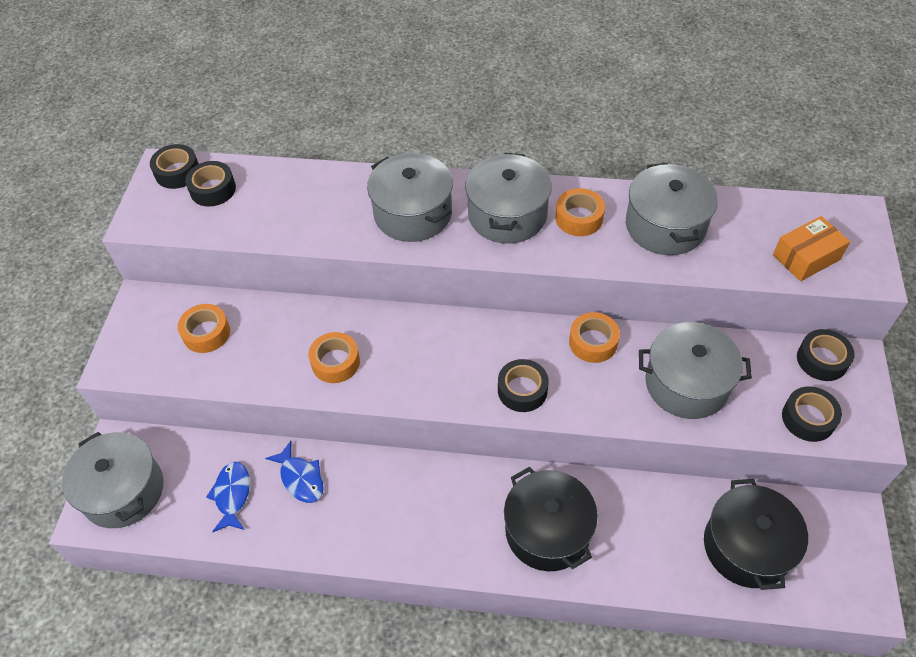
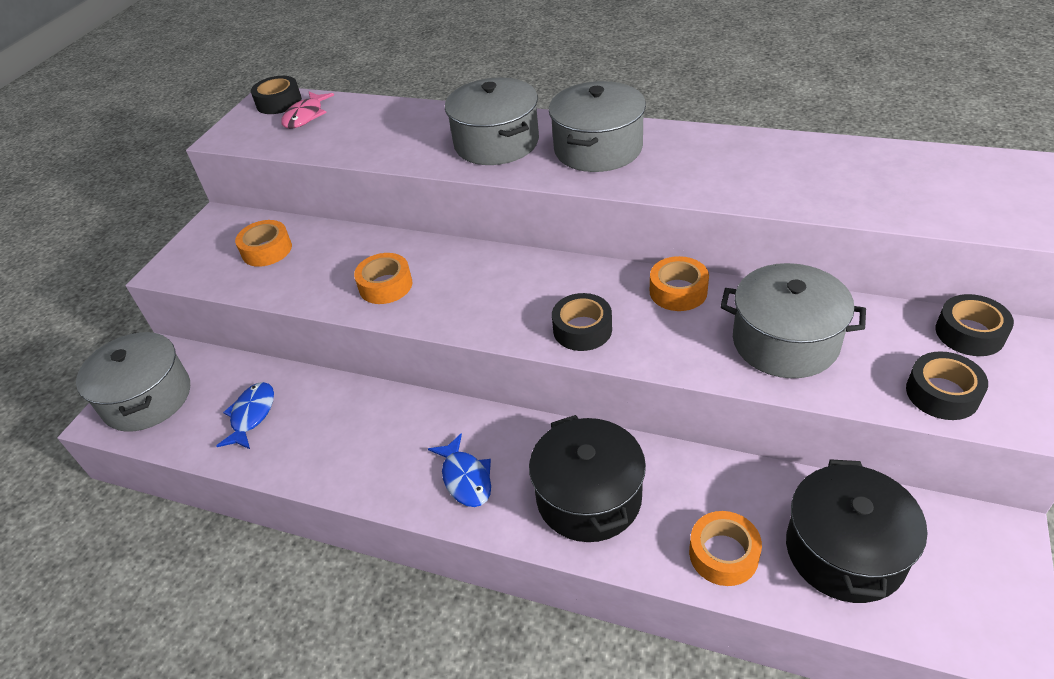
camera: 15 degrees right, 10 degrees down
black tape [185,161,236,207] -> pink fish [281,92,334,129]
blue fish [265,441,324,503] -> blue fish moved to [428,433,491,507]
orange tape [555,188,605,236] -> orange tape moved to [689,511,762,586]
grey pot [626,163,718,255] -> none
orange box [773,216,850,281] -> none

